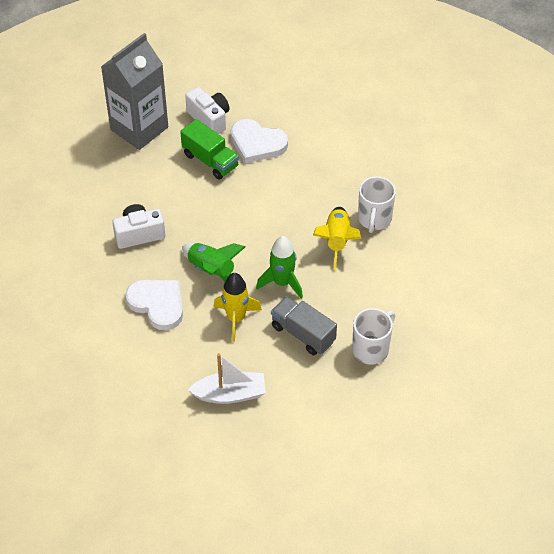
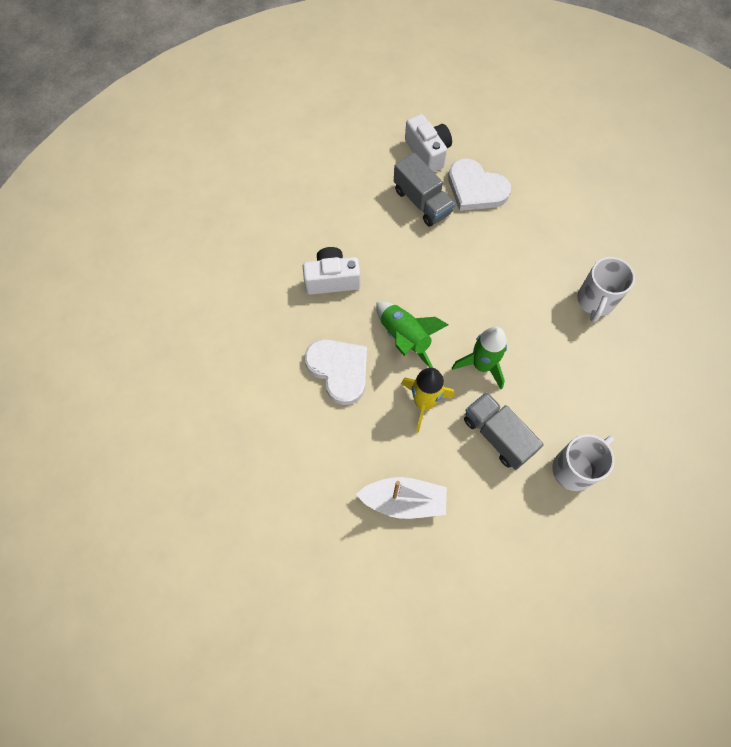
camera: 10 degrees right, 15 degrees up
grey carton [101,33,168,150] -> none
green truck [180,119,239,180] -> grey truck [394,153,455,227]
yellow rocket [313,207,361,270] -> none

